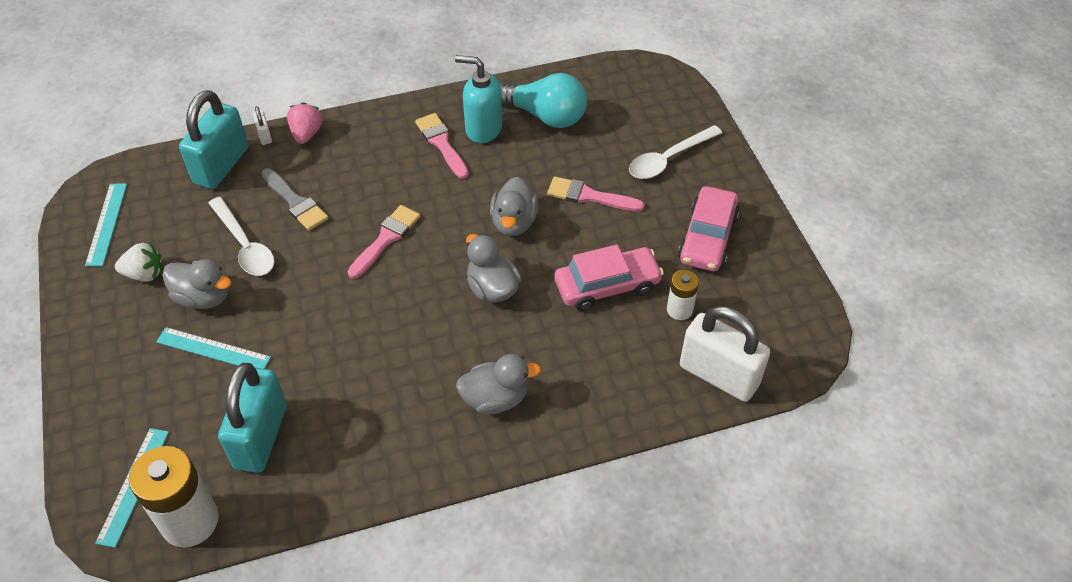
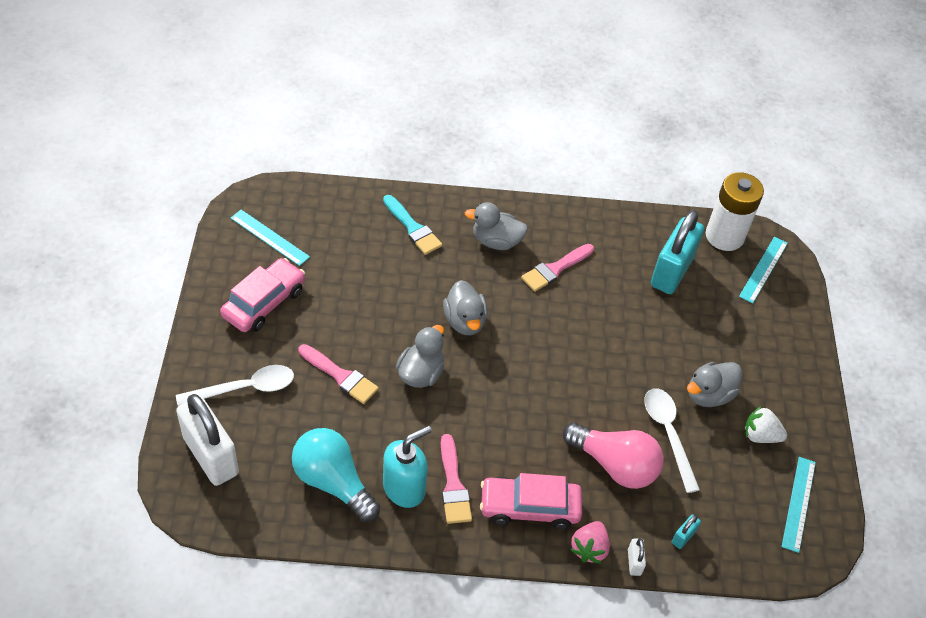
camera: 165 degrees left, 0 degrees up
turquoise ruler [156,327,271,369] -> turquoise ruler moved to [231,210,310,266]
grey duck [162,259,232,309] -> grey duck turned 75 degrees counterclockwise [687,362,742,407]
turquoise padlock [179,90,248,189] -> turquoise padlock [672,514,701,549], size x0.41
grey brush [261,168,329,231] -> pink light bulb [563,422,664,489]
pink brush [347,205,420,279] -> pink brush moved to [521,244,594,292]
turquoise soap dispenser [455,55,502,143] -> turquoise soap dispenser turned 75 degrees counterclockwise [383,426,432,508]
pink car [554,244,664,311] -> pink car moved to [480,473,582,530]
white battery [667,270,699,320] -> none
white padlock [680,306,770,402] -> white padlock moved to [176,394,239,486]
none -> turquoise brush [383,195,442,255]

